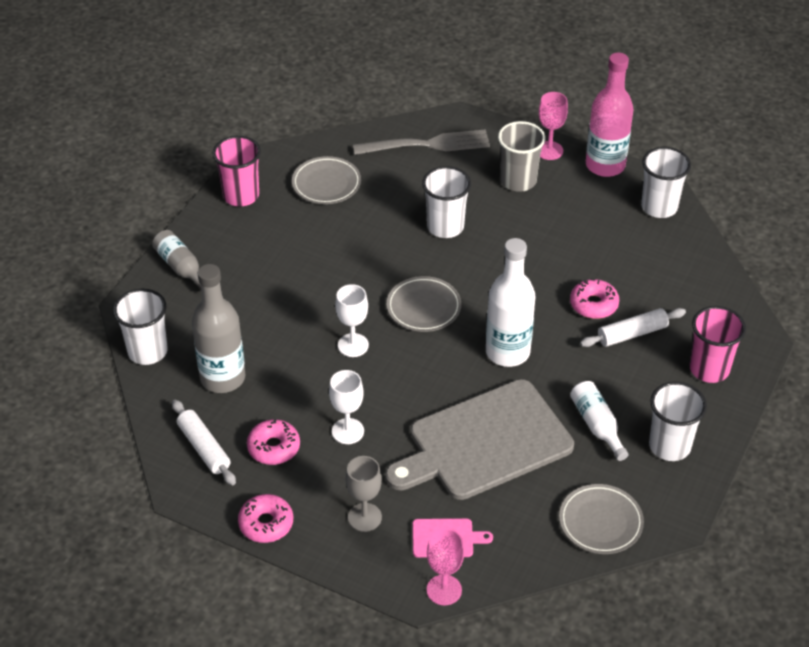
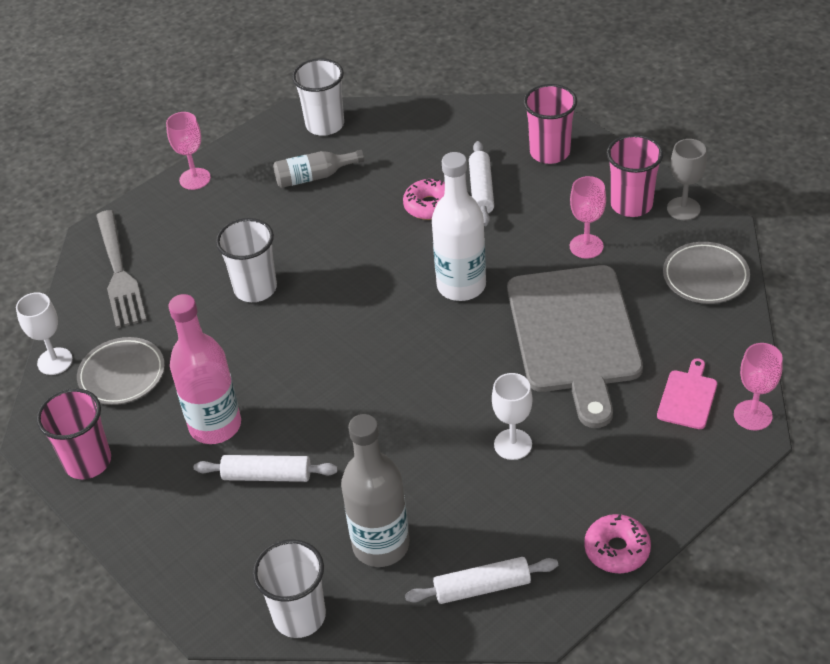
camera: 65 degrees left, 0 degrees up
grey bottle [152,230,201,290] -> grey bottle moved to [273,150,364,188]
pink donut [247,419,300,465] -> none
white goblet [335,284,369,357] -> white goblet moved to [16,292,73,375]
grey goblet [346,456,382,532] -> grey goblet moved to [667,139,707,220]
grey fork [353,129,490,155] -> grey fork turned 150 degrees clockwise [96,210,147,328]
grey plate [387,276,461,332] -> none
grey cup [498,121,546,192] -> none
white bottle [570,381,629,461] -> pink goblet [570,176,606,259]
pink bottle [586,53,633,177] -> pink bottle moved to [169,294,241,444]
white cup [649,382,707,461] -> pink cup [607,134,664,217]
none -> white rolling pin [194,455,338,482]

